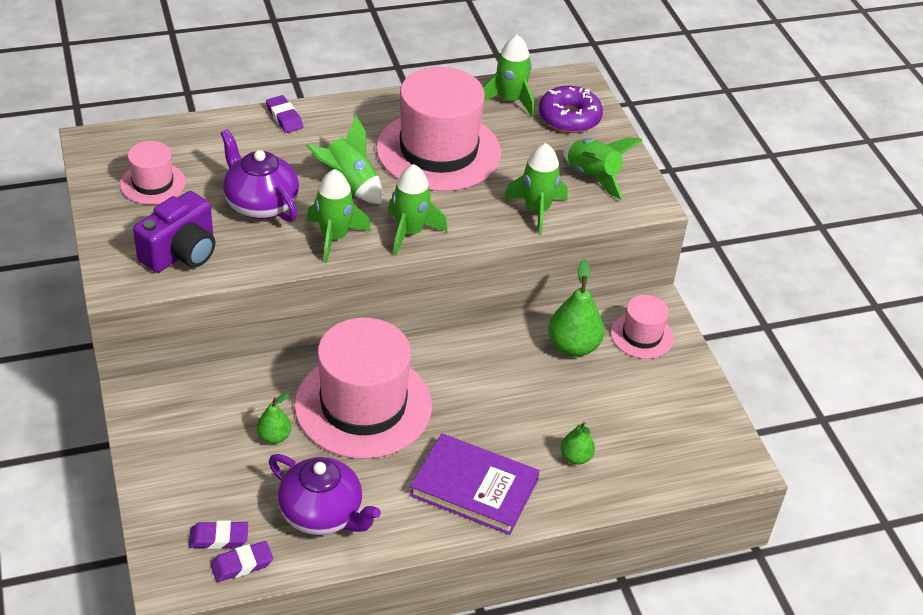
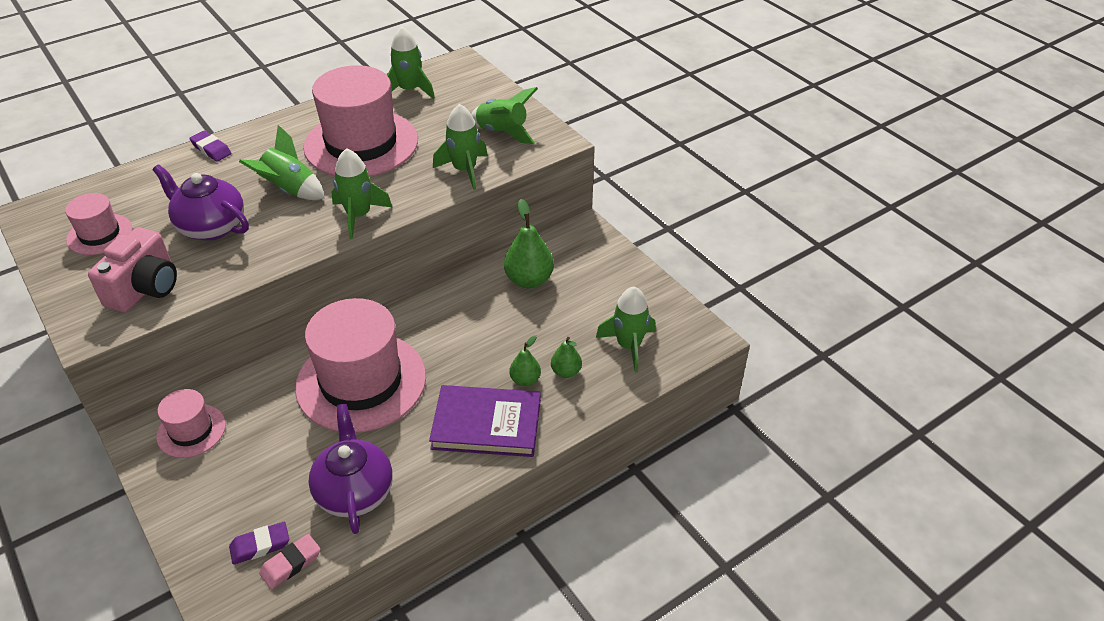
camera: 15 degrees left, 0 degrees up
purple camera [133,191,215,273] -> pink camera [88,227,177,312]
purple eraser [210,541,273,582] -> pink eraser [259,534,321,589]
green pear [257,393,291,444] -> green pear moved to [509,335,541,386]
purple teapot [269,454,381,535] -> purple teapot turned 120 degrees counterclockwise [309,404,393,534]
green rocket [307,169,371,263] -> green rocket moved to [596,287,656,372]
purple donut [539,86,603,133] -> none
pink hat [611,295,674,359] -> pink hat moved to [156,389,226,458]

